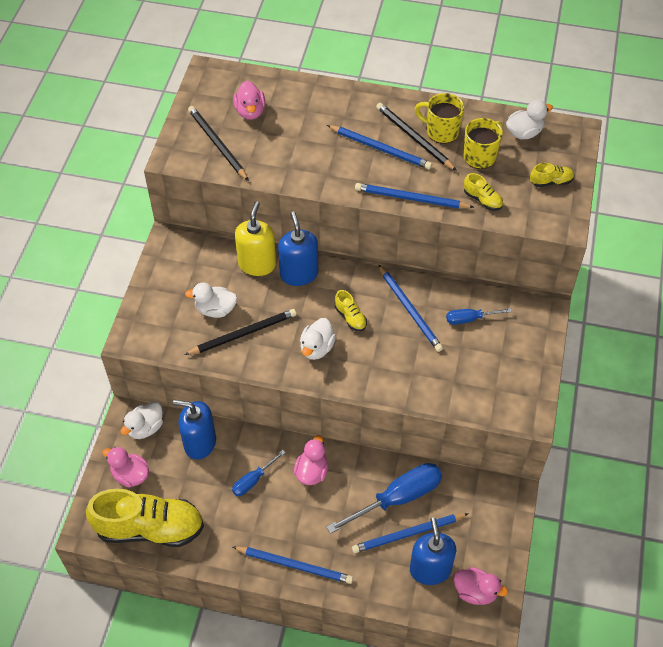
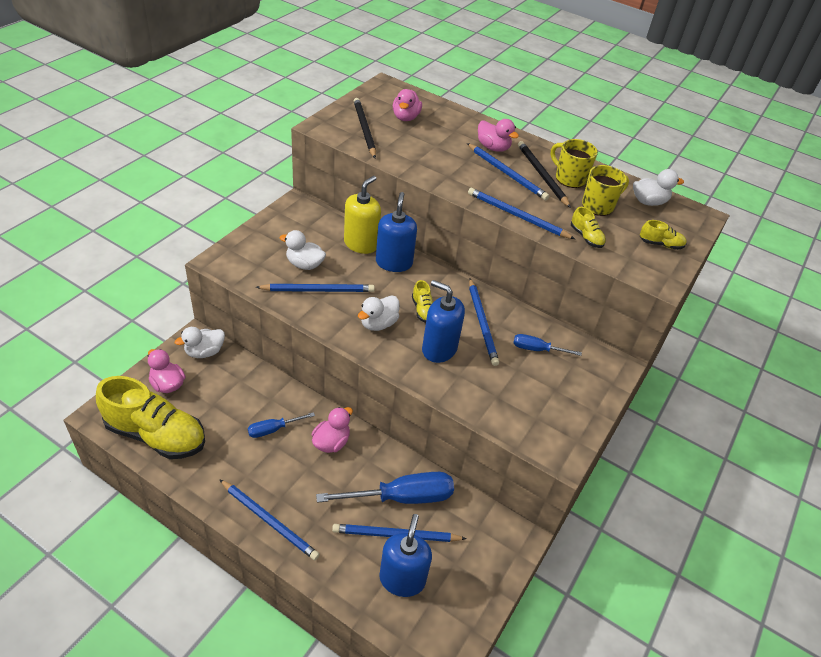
camera: 15 degrees right, 10 degrees down
blue soap dispenser [173,400,216,460] -> blue soap dispenser moved to [422,280,465,363]
black pencil [185,309,297,355] -> blue pencil [256,284,375,292]
pink duck [453,567,508,605] -> pink duck moved to [478,119,519,152]

